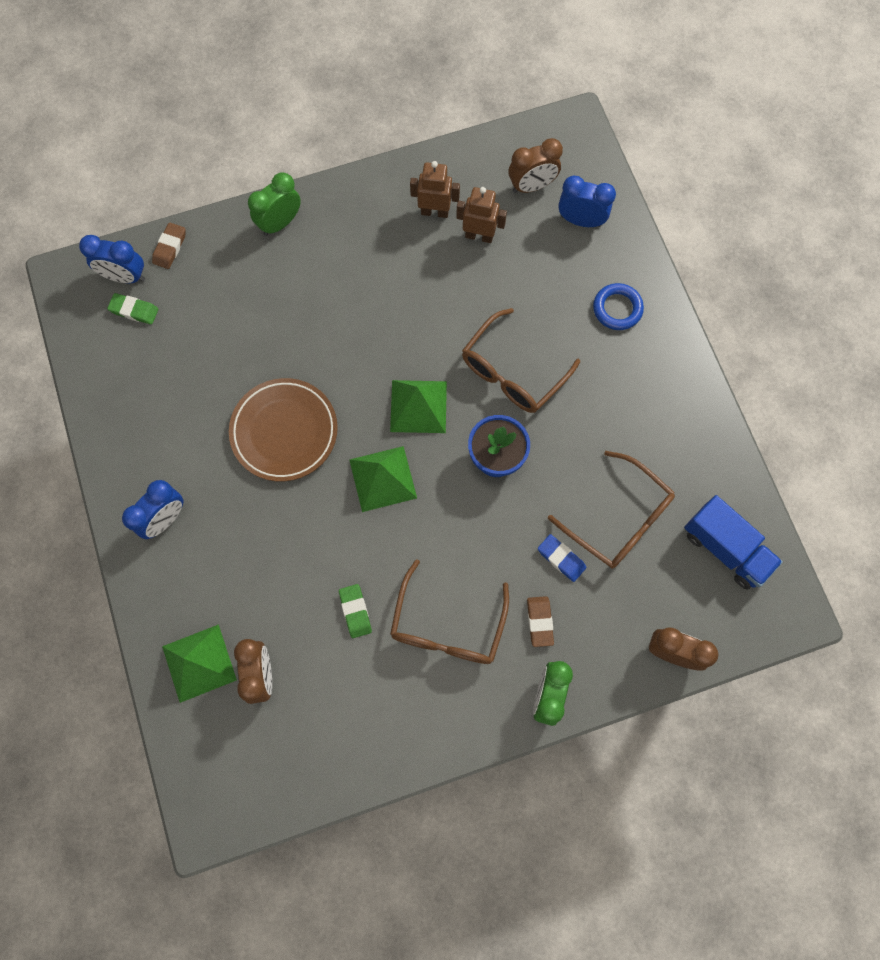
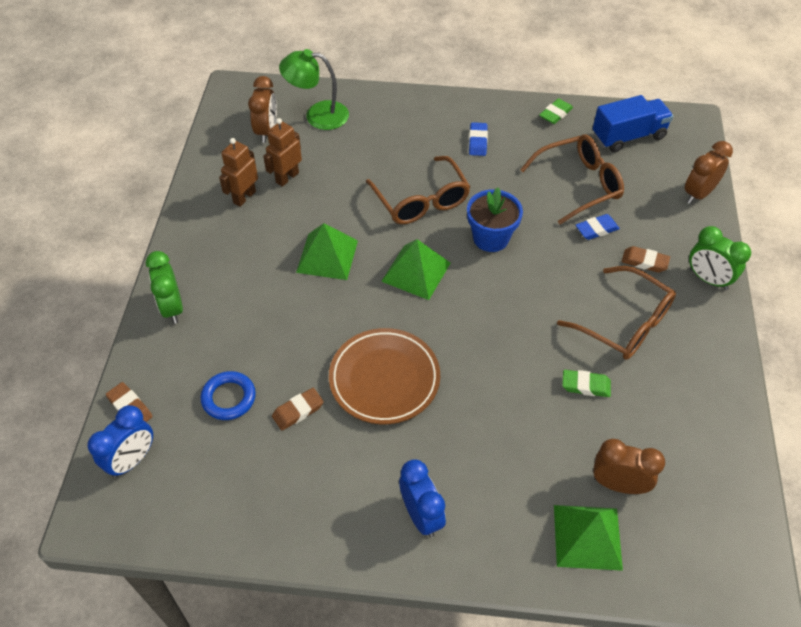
camera: 65 degrees left, 20 degrees down
green eraser [107,293,159,324] -> green eraser moved to [539,99,573,124]
green pyramid [349,446,417,512] -> green pyramid moved to [296,223,358,280]
blue clock [558,176,616,227] -> green lamp [279,49,349,130]
blue ring [593,283,644,330] -> blue ring moved to [201,371,256,420]
none -> brown eraser [272,388,324,430]
none -> blue eraser [469,122,488,156]

